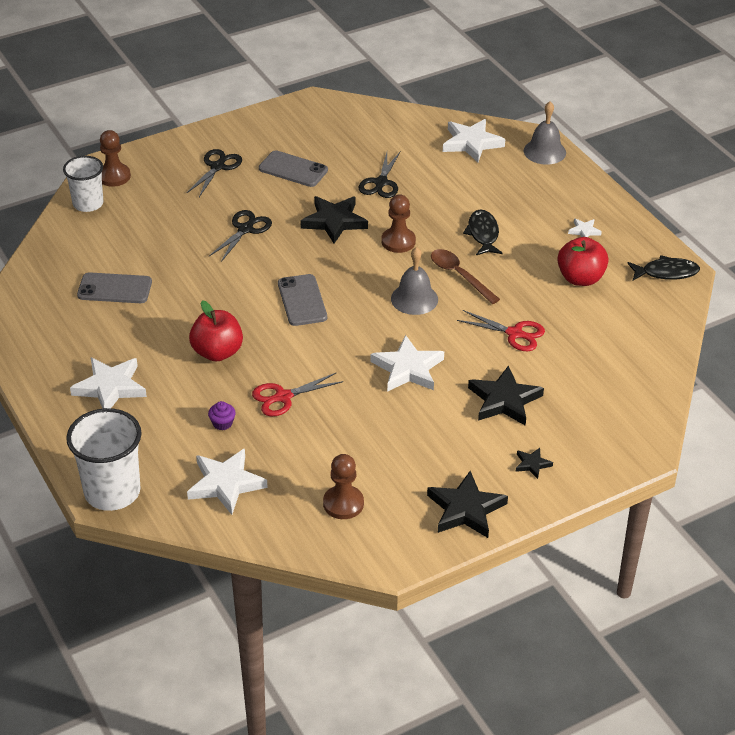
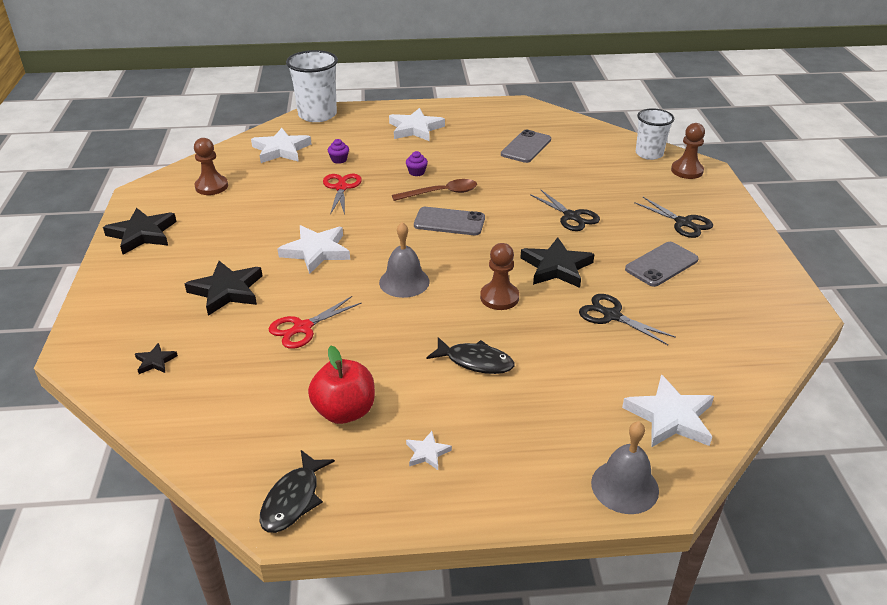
camera: 115 degrees right, 5 degrees down
red apple [189,300,243,362] -> purple cupcake [406,151,428,176]
brown spoon [431,249,500,304] -> brown spoon moved to [392,179,477,201]
black star [515,448,553,479] -> black star moved to [135,343,178,374]

